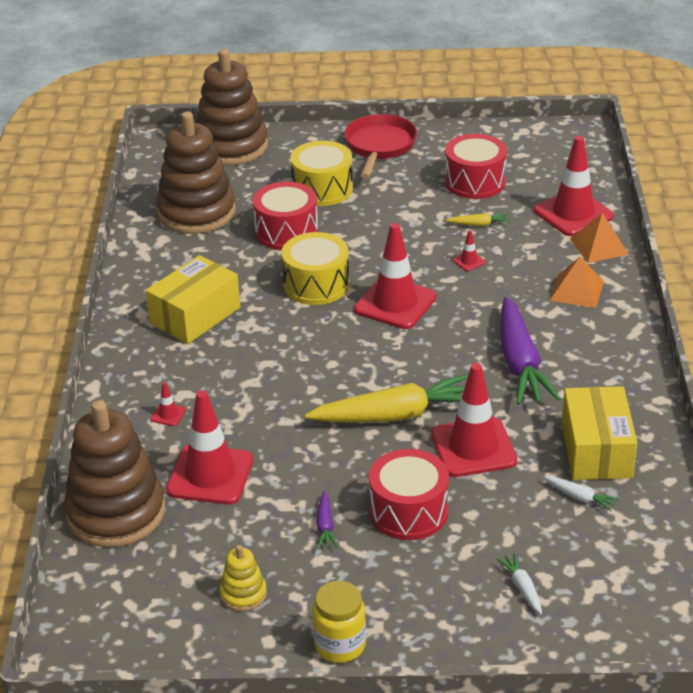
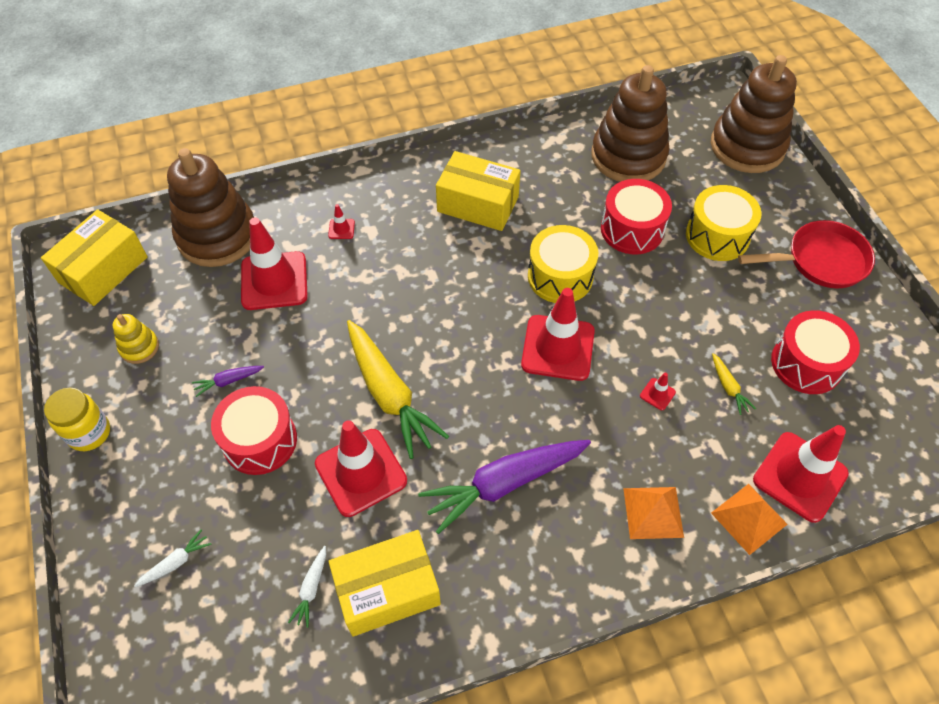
camera: 70 degrees right, 20 degrees up
none -> yellow box [41,209,148,306]

